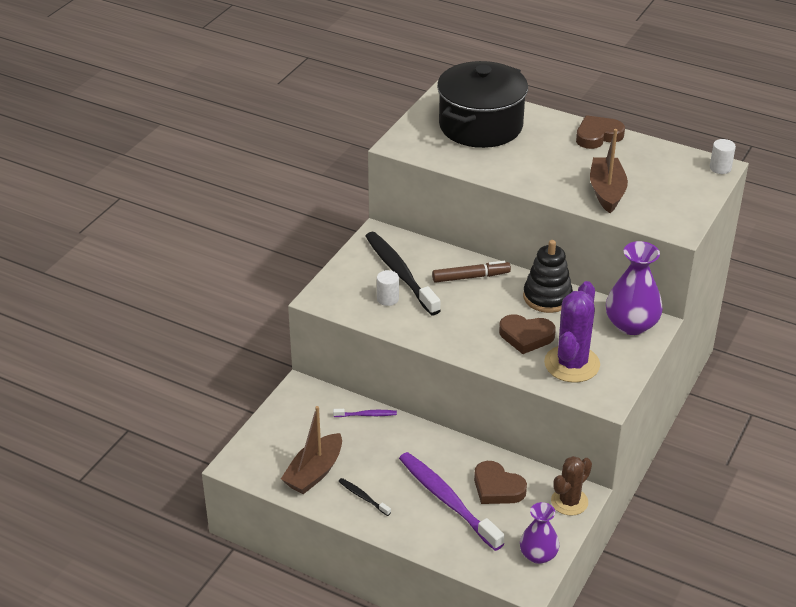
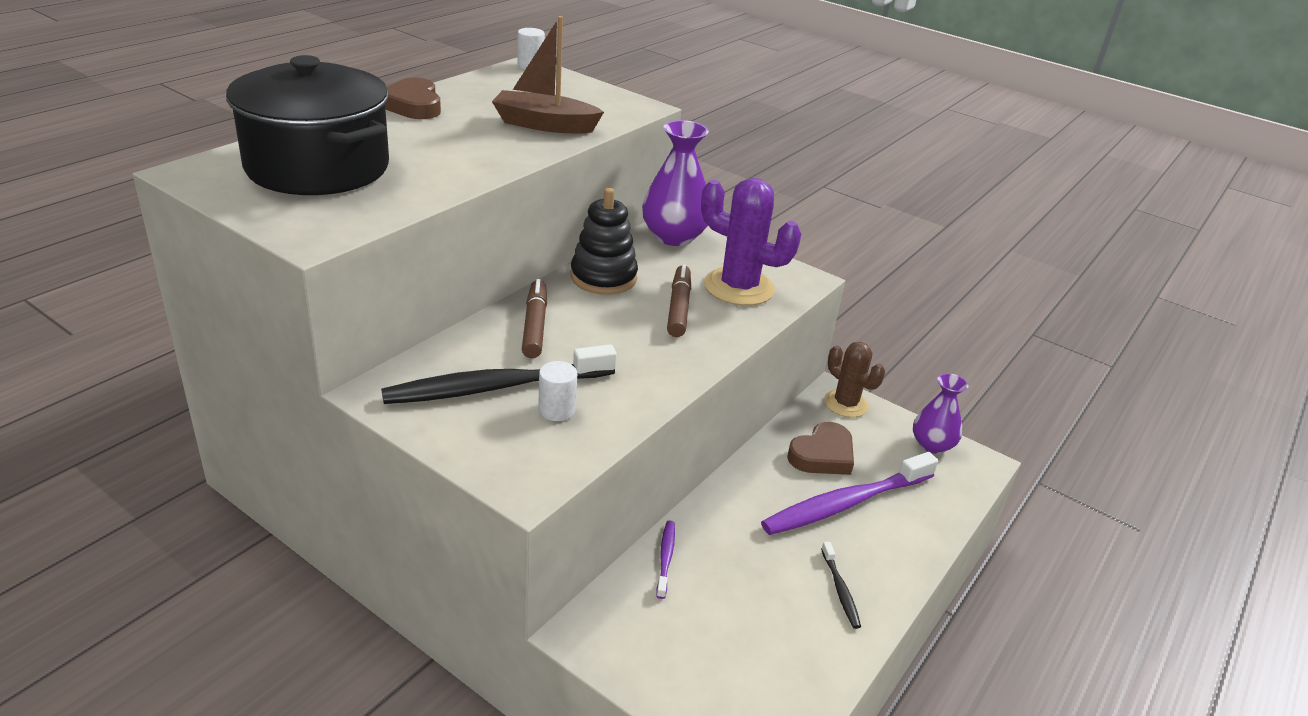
camera: 85 degrees left, 5 degrees down
brown boat [281,406,342,494] -> none
black toothbrush [338,478,391,516] -> black toothbrush turned 60 degrees counterclockwise [821,542,861,629]
brown heart [499,314,556,354] -> brown marker [667,264,691,337]

